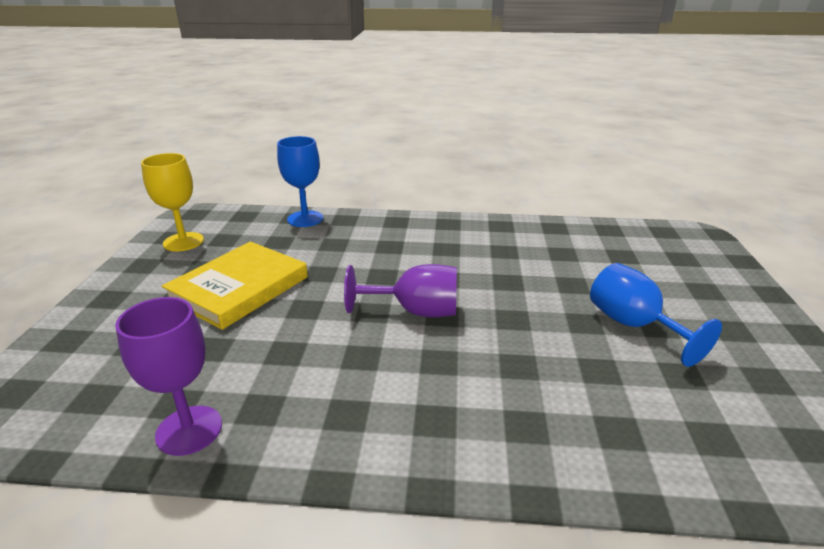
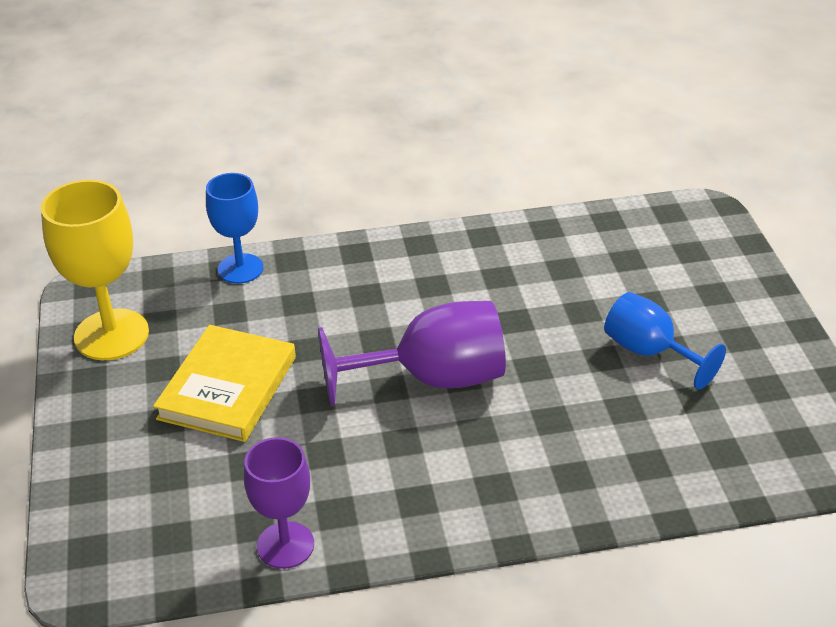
camera: 15 degrees left, 10 degrees up
yellow goblet [141,153,204,251] -> yellow goblet [41,180,149,360], size x1.53
purple goblet [344,264,457,317] -> purple goblet [318,301,506,406], size x1.53

